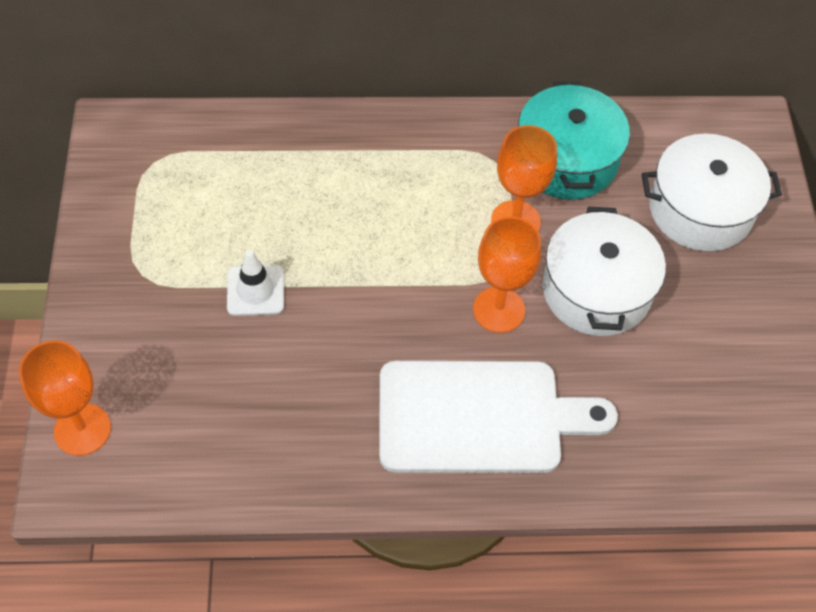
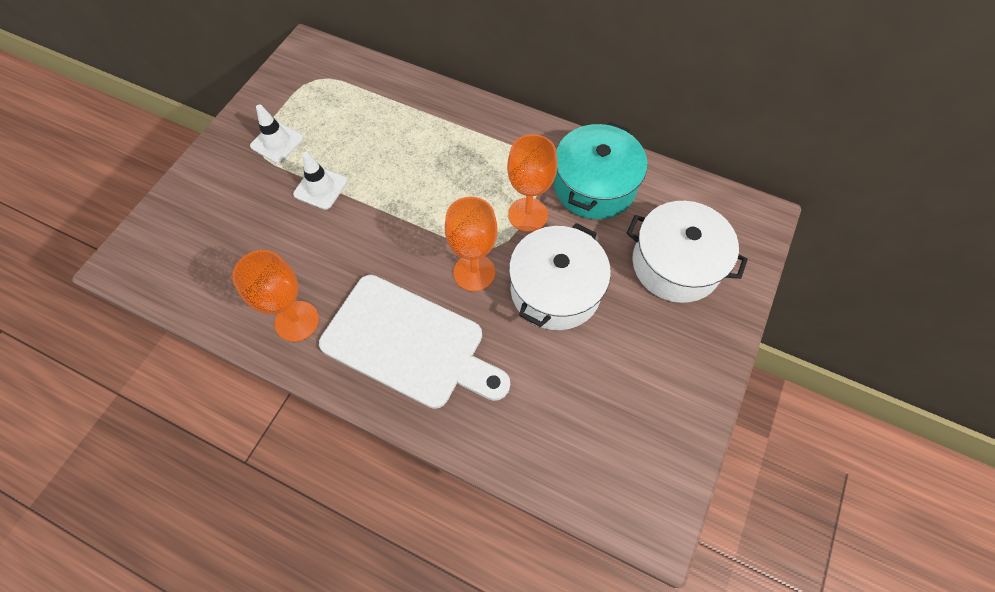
camera: 30 degrees right, 5 degrees up
orange goblet [19,340,111,456] -> orange goblet moved to [232,250,319,342]
none -> white traffic cone [250,104,304,163]

